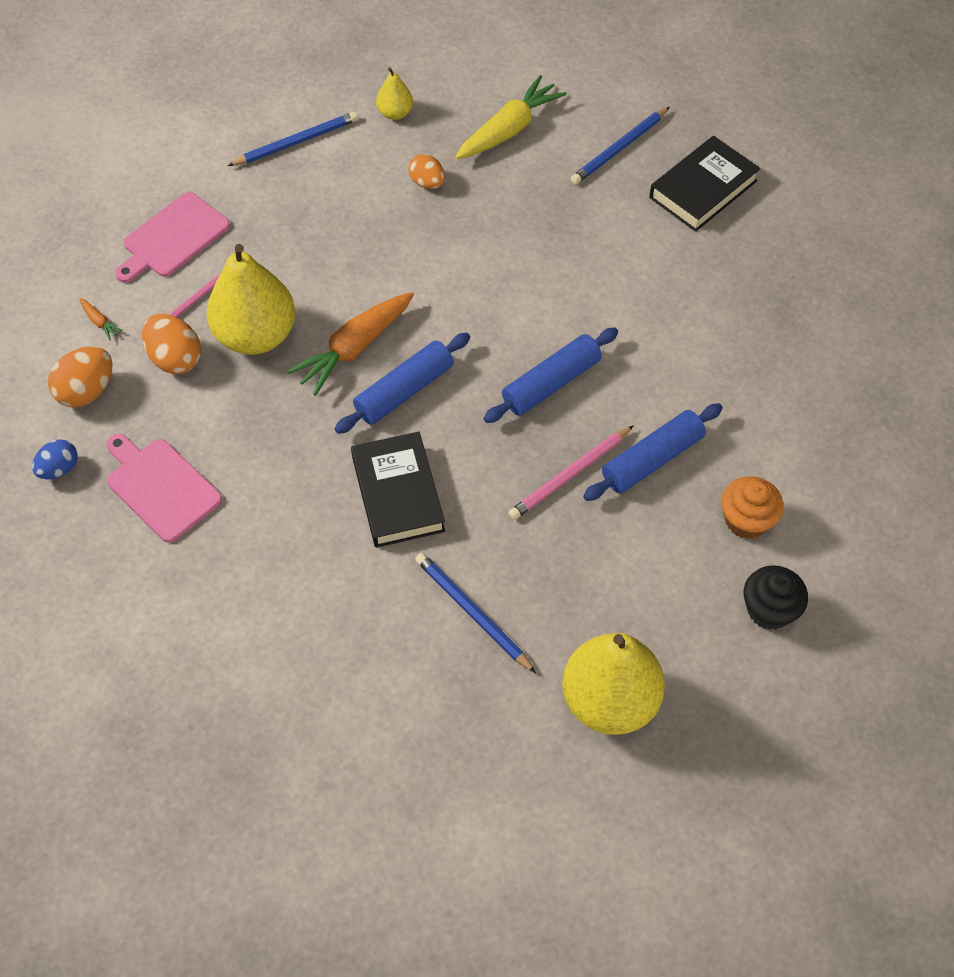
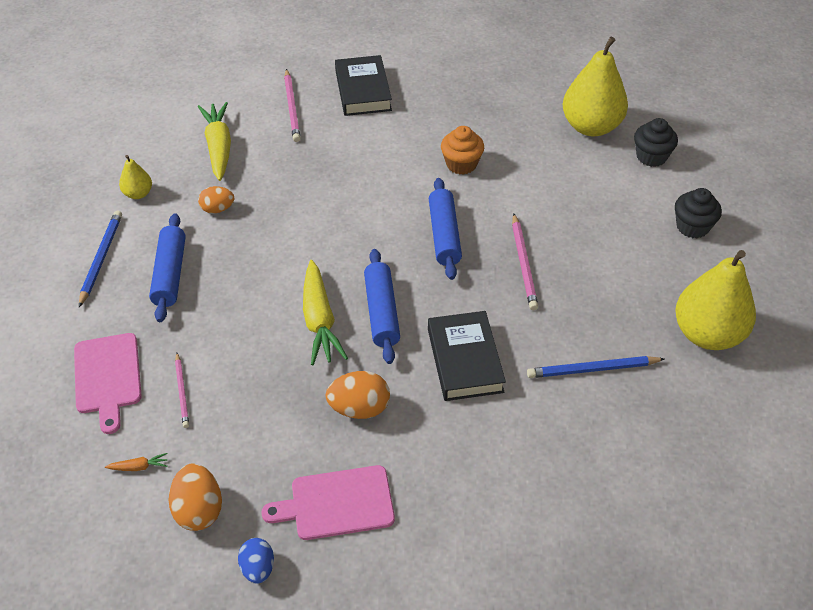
camera: 55 degrees left, 10 degrees down
orange egg [142,314,201,374] -> orange egg moved to [325,371,390,419]
yellow pear [207,244,295,355] -> yellow pear moved to [563,36,628,136]
orange carrot [287,292,414,396] -> yellow carrot [303,260,348,365]
black book [351,431,445,548] -> black book turned 60 degrees clockwise [428,311,506,401]
blue pencil [570,107,670,184] -> pink pencil [284,69,301,142]
blue rolling pin [583,403,723,501] -> blue rolling pin moved to [149,213,186,322]
orange cupcake [721,476,784,539] -> orange cupcake moved to [441,126,484,175]
none -> black cupcake [634,118,678,167]

